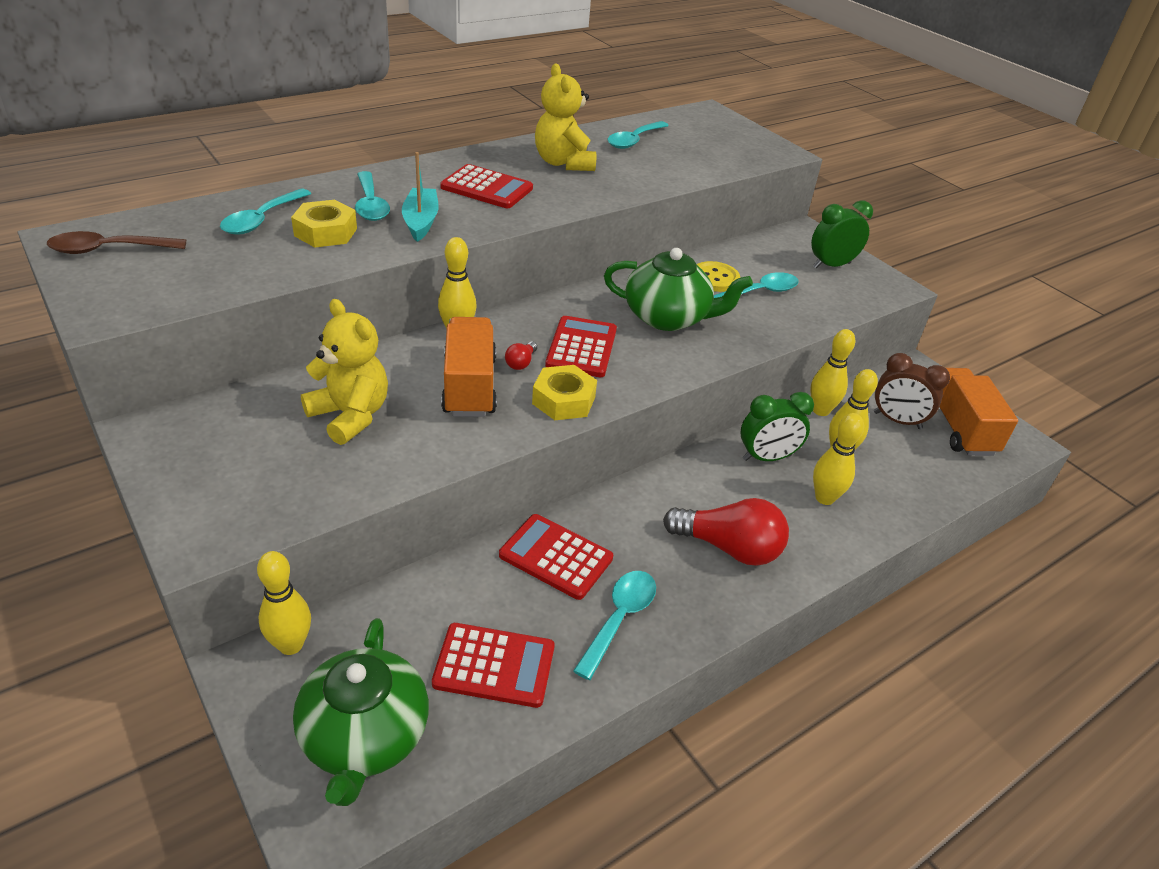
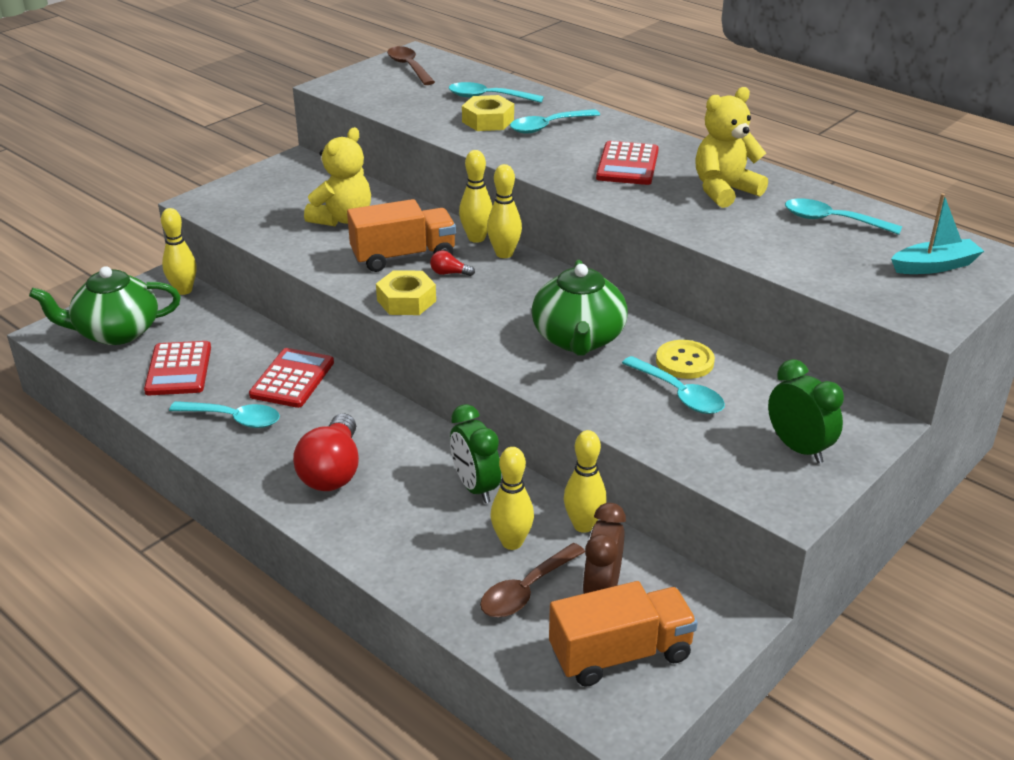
camera: 80 degrees right, 5 degrees down
turquoise boat [402,152,439,242] -> turquoise boat moved to [891,193,984,274]
red calculator [545,316,617,377] -> none
yellow bowling pin [813,413,864,505] -> yellow bowling pin moved to [487,164,522,258]
none -> brown spoon [480,543,585,617]

